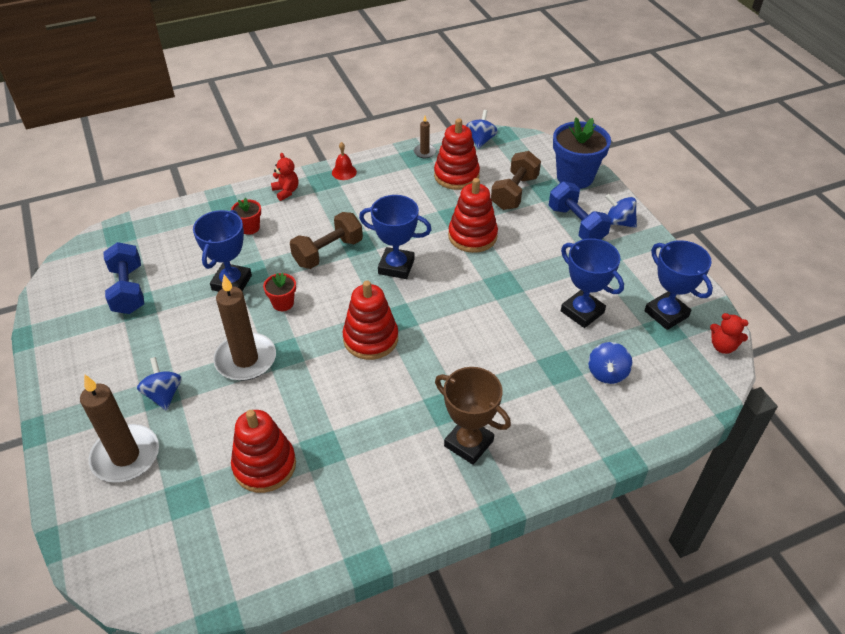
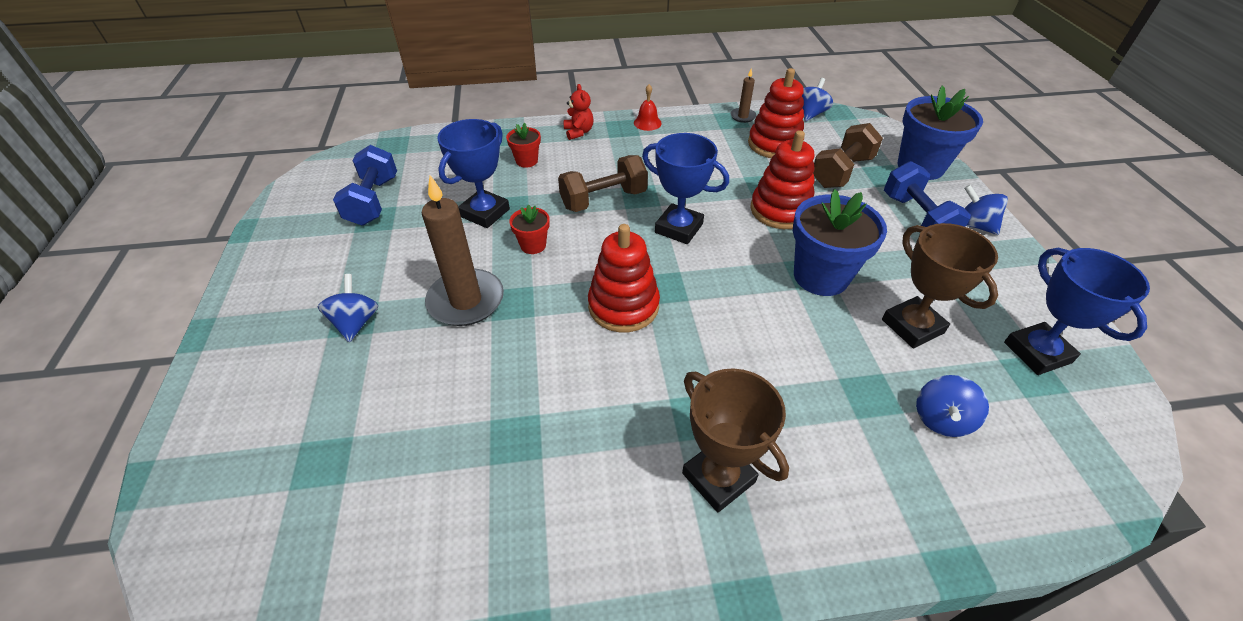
camera: 15 degrees right, 0 degrees up
brown candle [80,374,159,483] -> none
red stacking toy [231,410,296,493] -> none
blue trophy [561,238,624,328] -> brown trophy [882,223,998,348]
red teddy bear [710,313,748,354] -> none
none -> blue flower pot [793,189,887,296]

